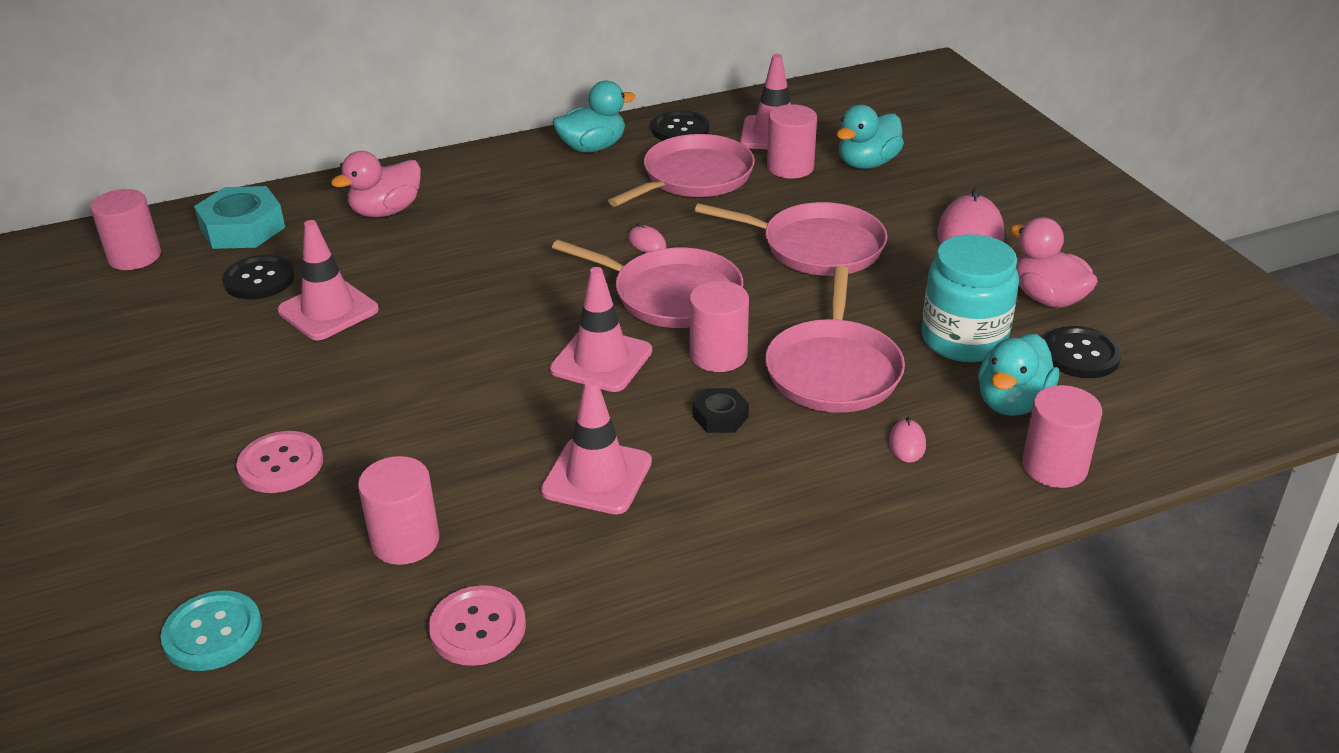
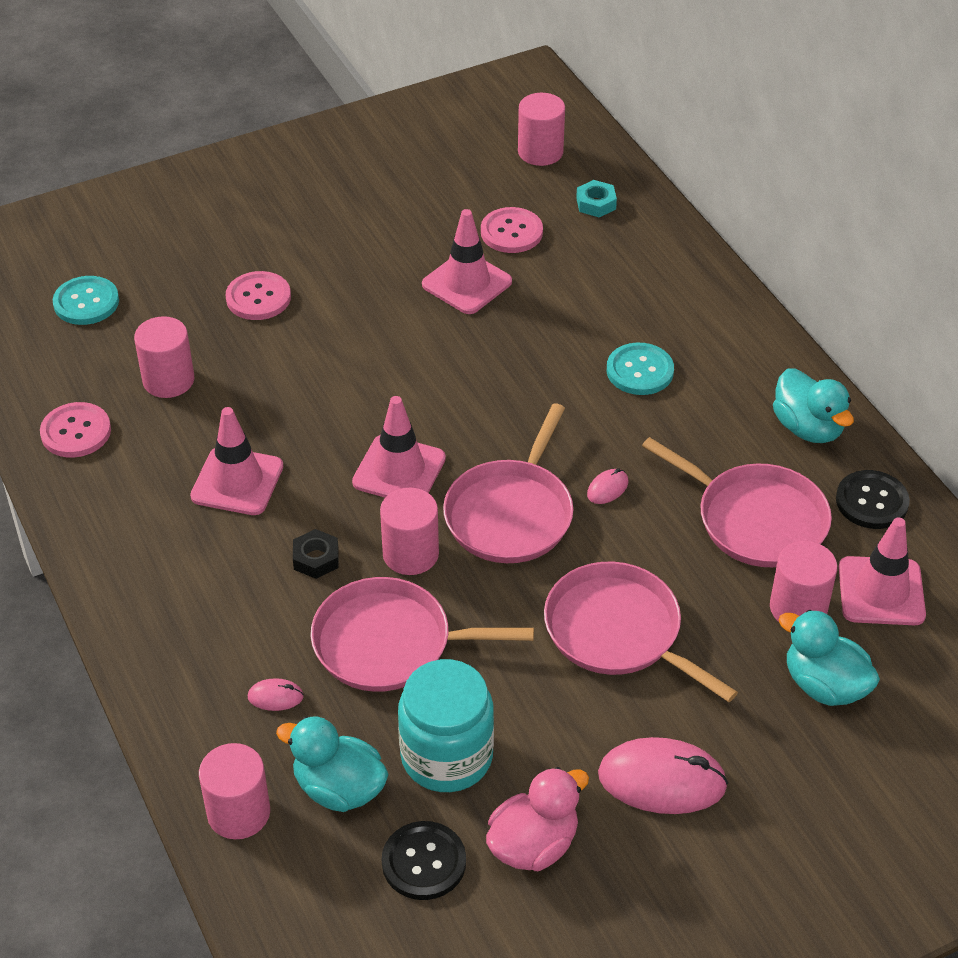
camera: 85 degrees right, 10 degrees up
turquoise nut [194,186,285,249] -> turquoise nut [576,180,617,217], size x0.53
black button [222,255,295,299] -> pink button [481,207,543,253]
pink duck [331,151,421,217] -> none
pink pan [695,202,887,276] -> pink pan turned 120 degrees clockwise [544,562,738,702]
none -> turquoise button [607,343,674,395]

